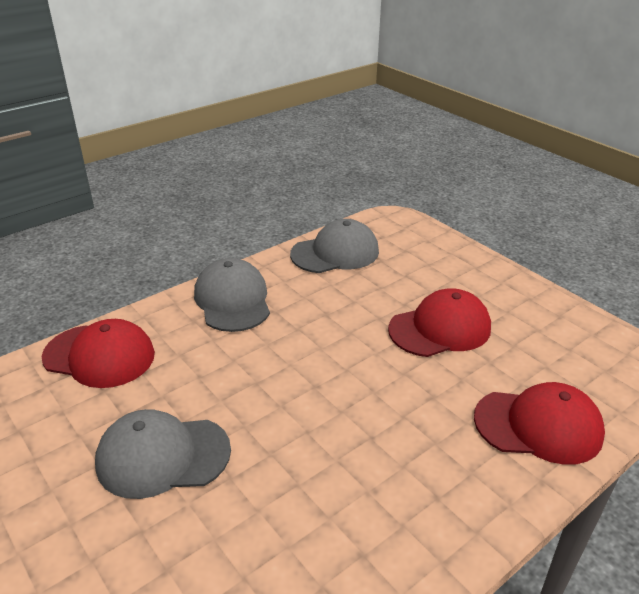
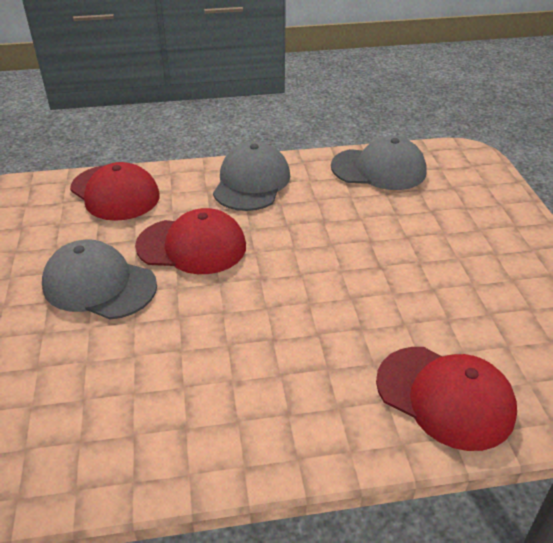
camera: 30 degrees right, 5 degrees up
red cap [388,289,491,357] -> red cap moved to [135,208,246,274]

